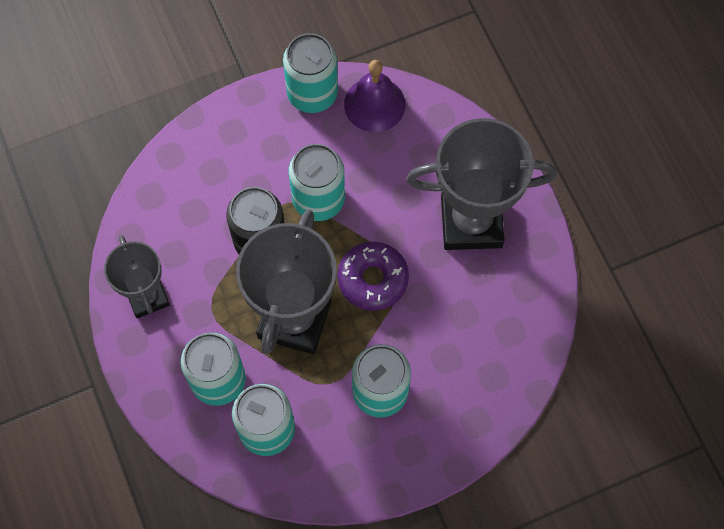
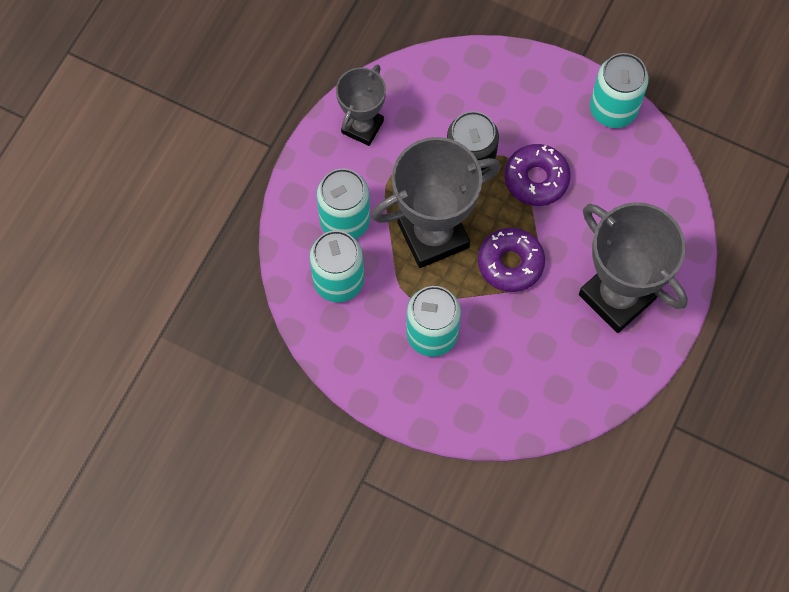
camera: 50 degrees right, 0 degrees up
turquoise can [289,144,345,221] -> purple donut [505,144,570,206]
purple bell [344,60,405,132] -> none

